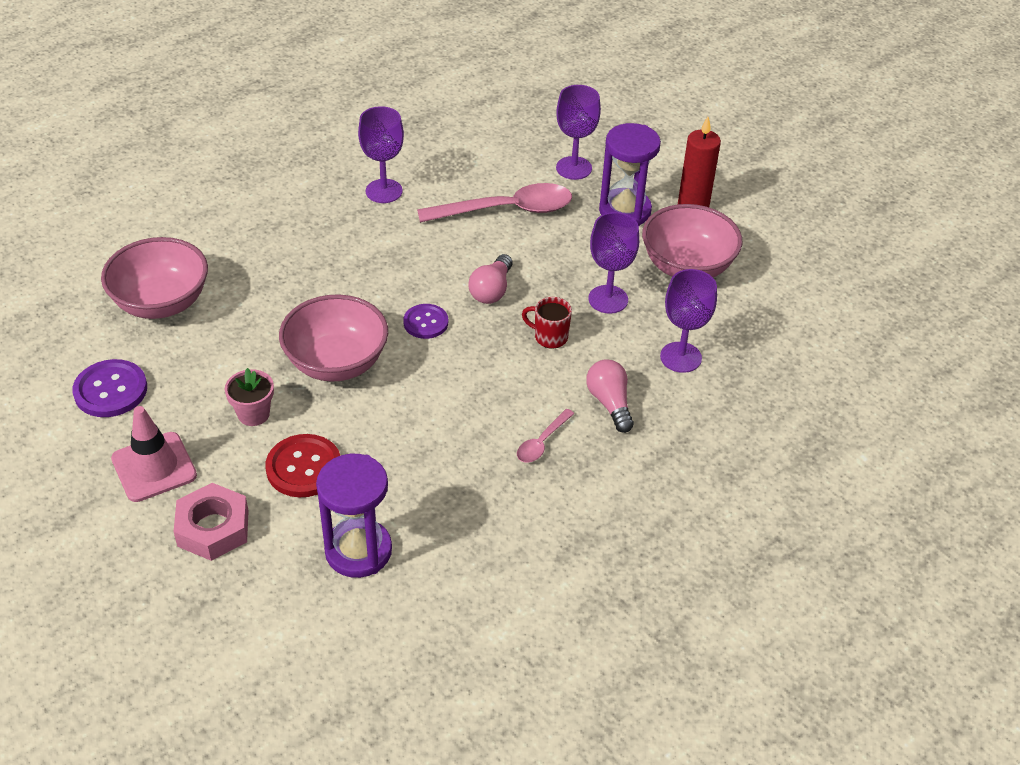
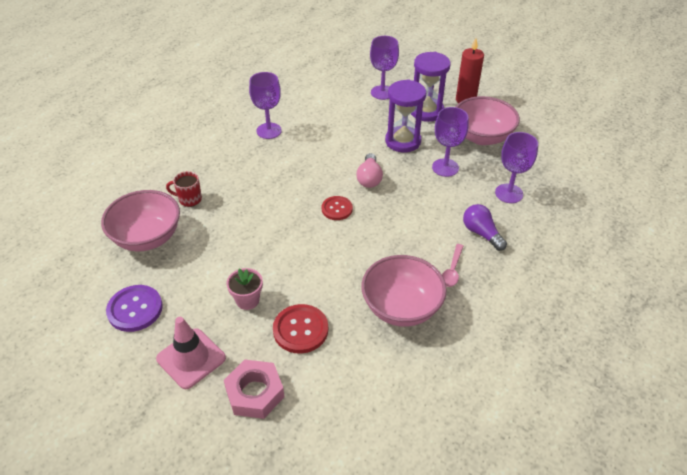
camera: 15 degrees left, 0 degrees up
pink bowl [279,294,388,382] -> pink bowl moved to [361,255,447,327]
purple hourglass [316,454,392,578] -> purple hourglass moved to [385,79,426,152]
purple button [403,304,448,339] -> red button [321,196,353,220]
pink spoon [417,183,572,223] -> none
red mug [522,297,572,349] -> red mug moved to [166,171,202,207]
pink light bulb [586,359,634,433] -> purple light bulb [463,204,507,251]

